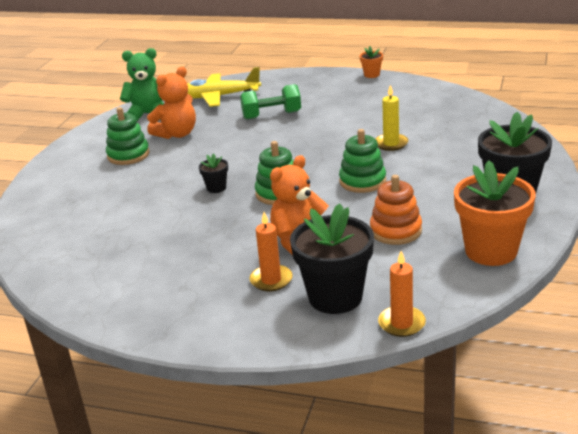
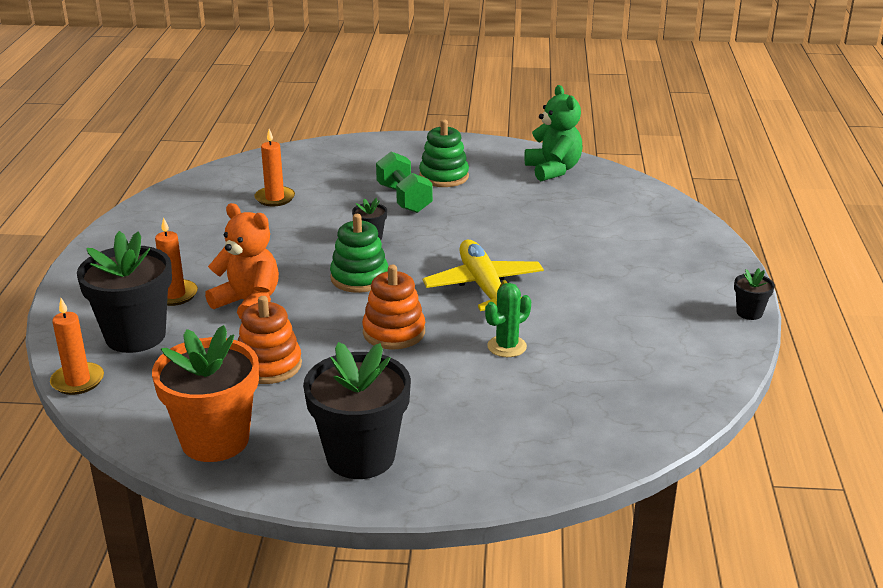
camera: 75 degrees right, 0 degrees up
orange teddy bear [147,67,196,139] -> none
yellow plane [187,67,261,107] -> yellow plane moved to [423,240,544,311]
green dumbbell [240,84,301,119] -> green dumbbell moved to [376,151,433,213]
green stacking toy [339,129,386,193] -> orange stacking toy [362,265,425,349]
orange flower pot [360,46,383,78] -> black flower pot [734,268,775,320]
yellow candle [375,85,408,151] -> green cactus [485,283,531,357]
none -> orange candle [254,129,295,206]

